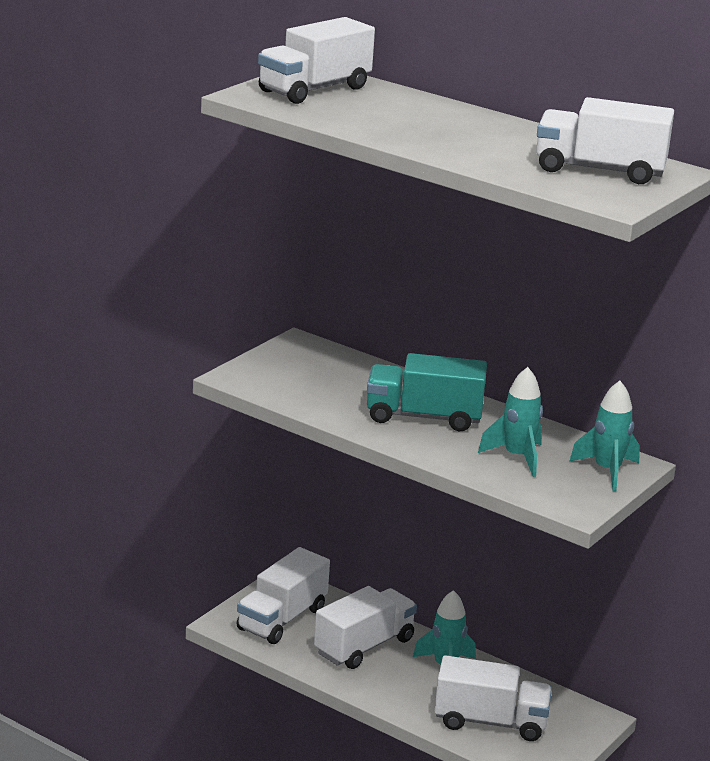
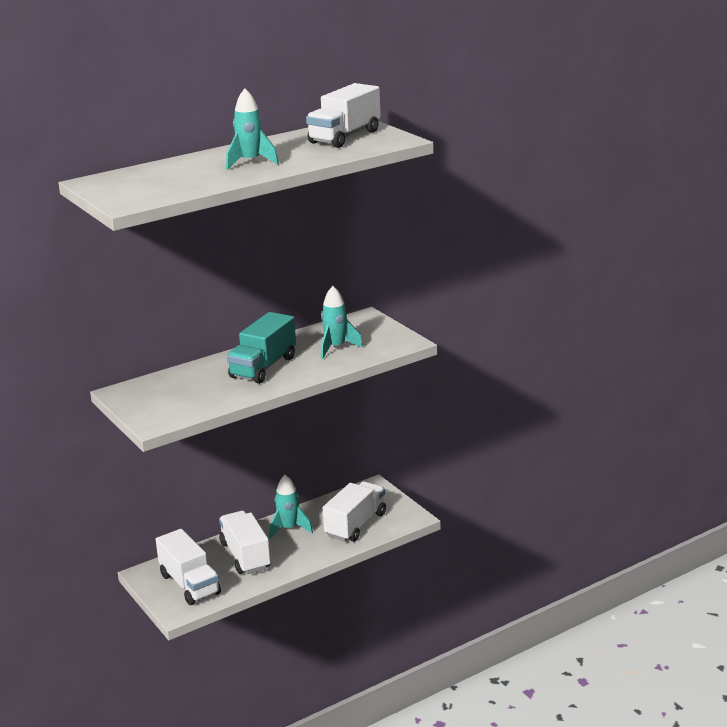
camera: 65 degrees left, 0 degrees up
white truck [258,17,375,104] -> none
turquoise rocket [569,381,640,492] -> turquoise rocket moved to [226,88,279,170]

